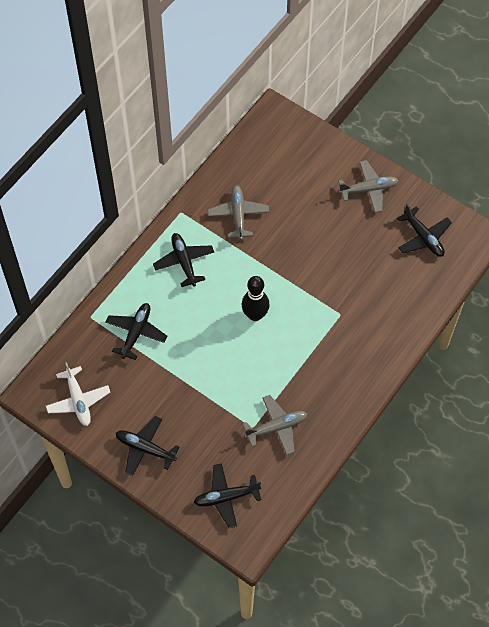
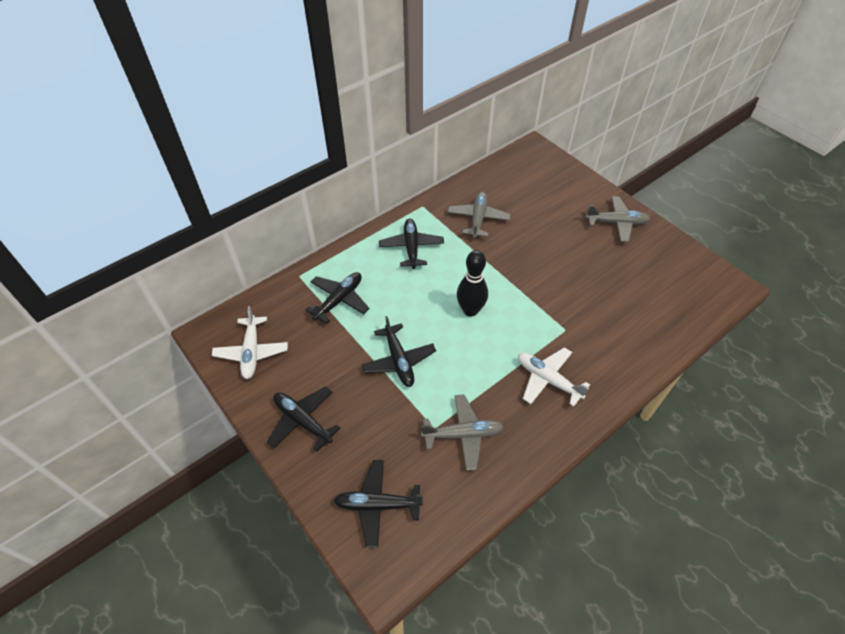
camera: 15 degrees right, 10 degrees down
black plane [397,204,452,257] -> black plane moved to [362,316,436,387]
none -> white plane [518,347,590,407]

